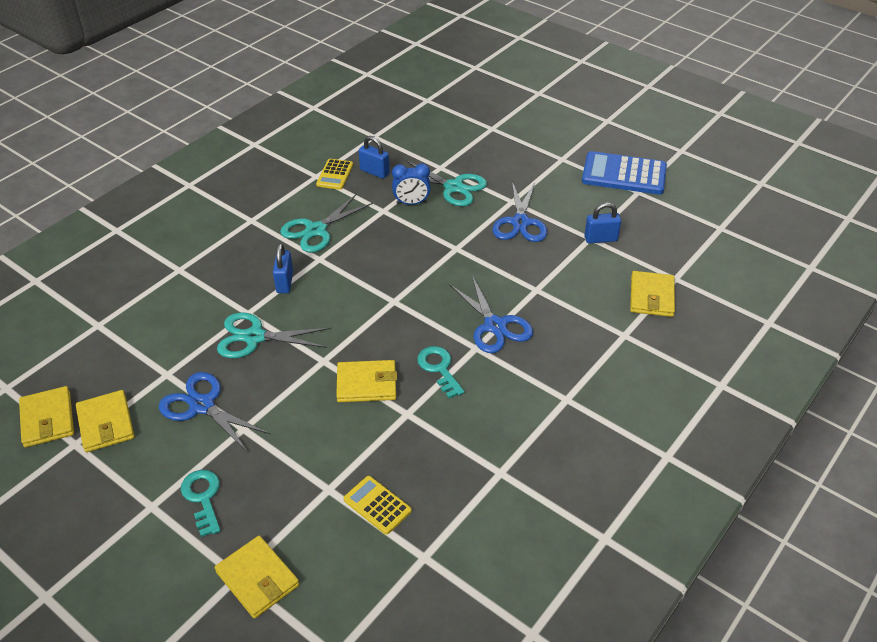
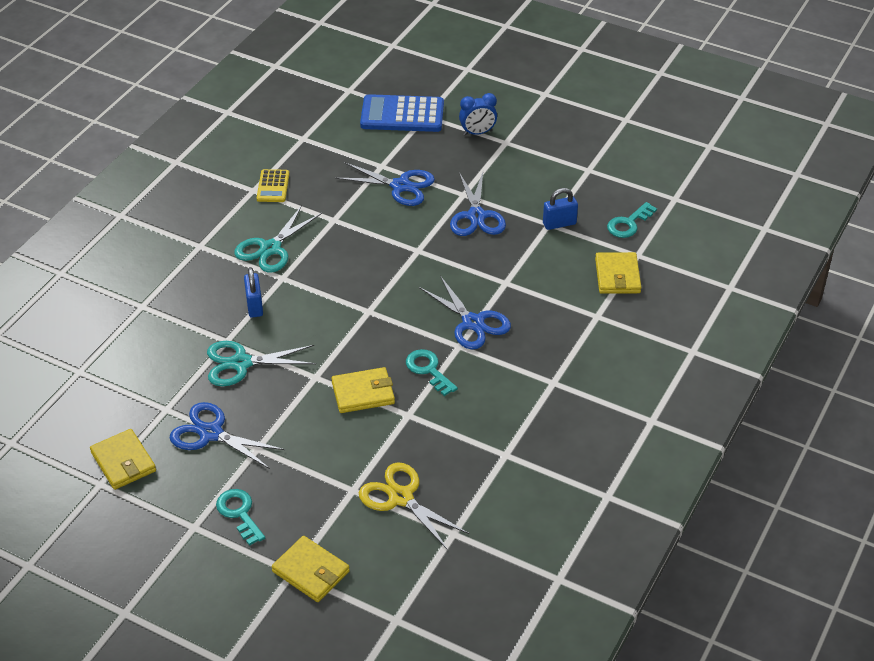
camera: 10 degrees left, 0 degrees up
yellow wallet [19,386,74,447] -> none
yellow calculator [344,476,412,535] -> yellow scissors [359,462,469,550]
blue padlock [359,136,390,179] -> none
blue clock [392,163,431,205] -> blue clock moved to [459,93,497,136]
turquoise scissors [406,160,487,206] -> blue scissors [335,162,435,206]
blue calculator [582,151,667,195] -> blue calculator moved to [360,94,444,132]
none -> turquoise key [607,202,657,238]

